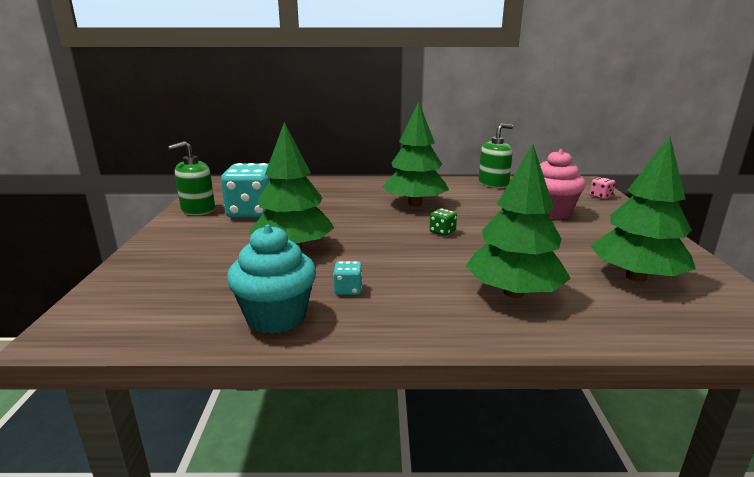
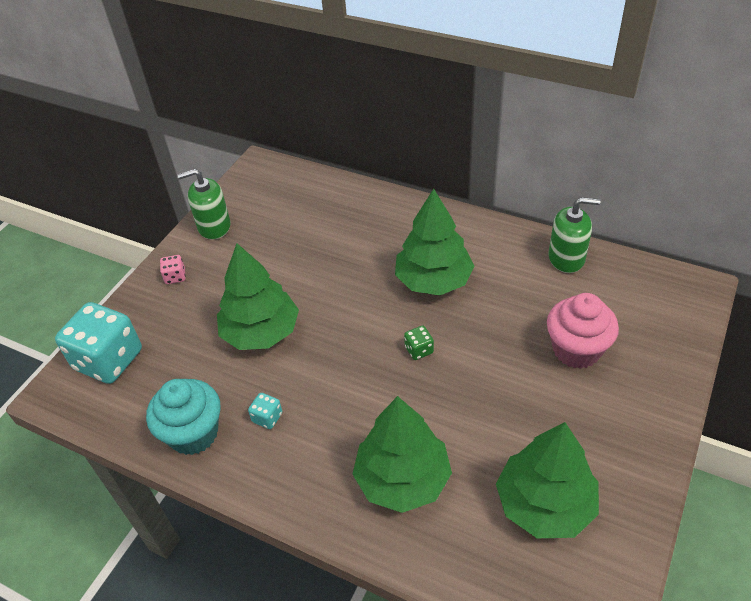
camera: 30 degrees right, 25 degrees up
turquoise dice [221,163,271,218] -> turquoise dice moved to [55,302,142,384]
pink dice [590,177,615,199] -> pink dice moved to [160,255,186,284]

